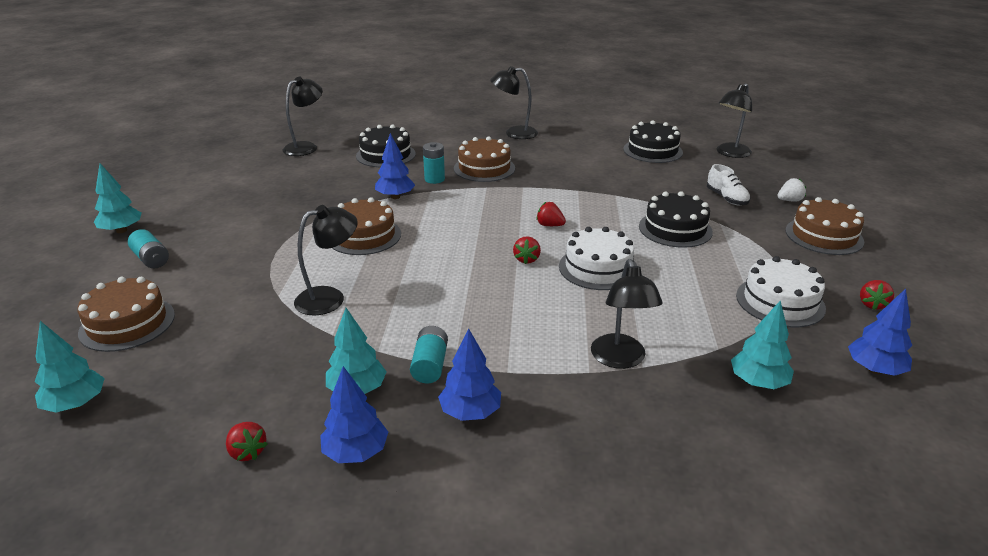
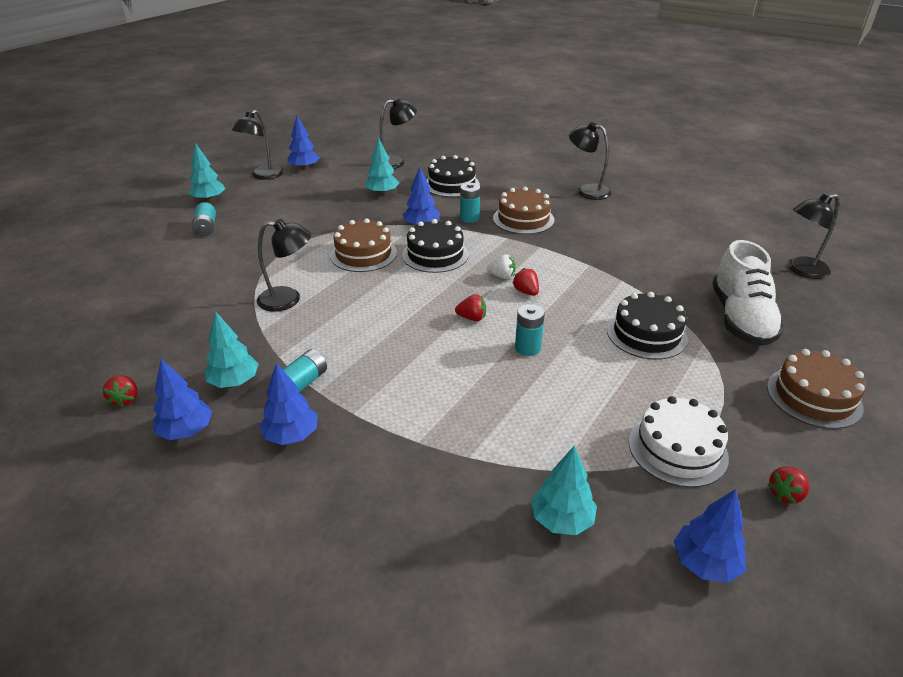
camera: 30 degrees right, 5 degrees up
turquoise tree [35,321,105,412] -> turquoise tree moved to [365,137,399,195]
brown cake [78,277,175,352] -> none
red strawberry [513,236,541,264] -> red strawberry turned 120 degrees counterclockwise [455,294,486,321]
white cake [559,227,637,290] -> turquoise battery [515,304,545,356]
black lamp [591,259,663,369] -> black lamp moved to [232,110,284,179]
black cake [623,120,683,163] -> black cake moved to [402,219,469,273]
white shoe [707,164,750,205] -> white shoe [712,240,785,346], size x1.91
white strawberry [777,178,806,201] -> white strawberry moved to [487,254,515,279]
none -> blue tree [288,115,320,170]

